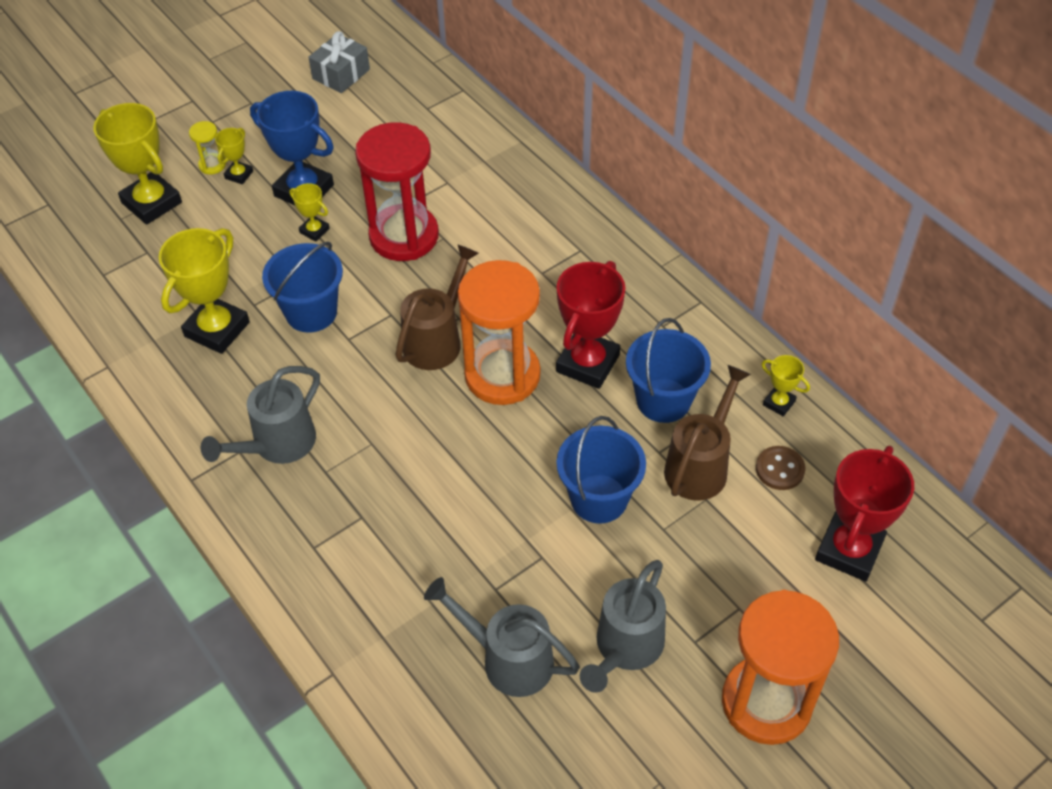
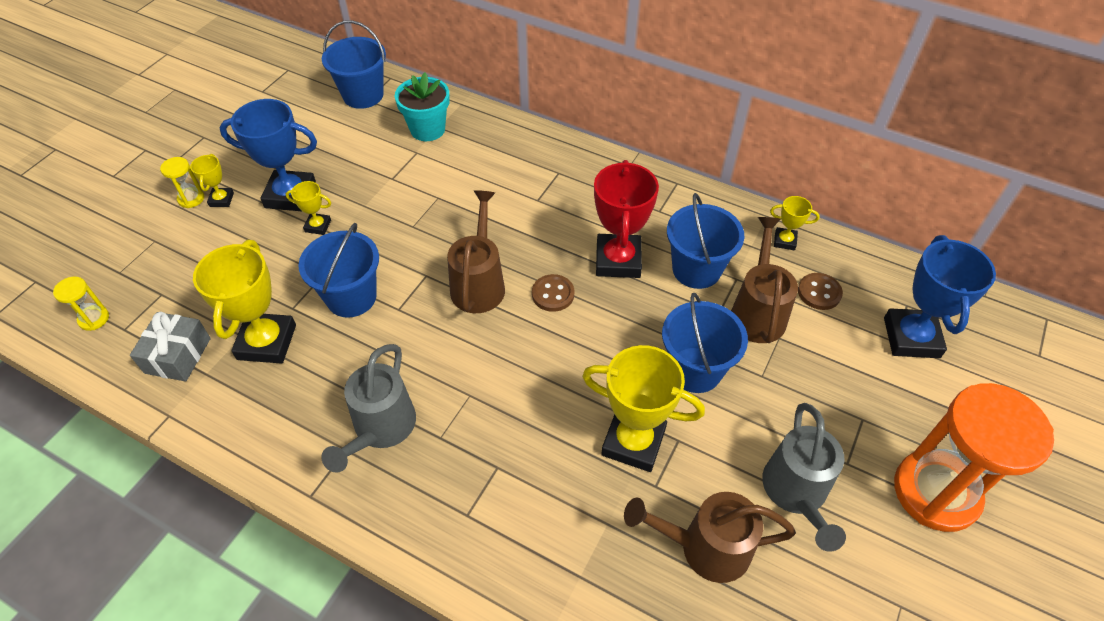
camera: 25 degrees left, 0 degrees up
yellow trophy [93,103,182,225] -> yellow trophy moved to [582,345,705,472]
grey gift [308,31,370,93] -> grey gift moved to [130,312,211,382]
red hourglass [355,122,439,261] -> none
grey watering can [424,577,580,697] -> brown watering can [624,492,796,583]
orange hourglass [458,260,541,405] -> brown button [532,274,574,312]
red trophy [815,446,914,581] -> blue trophy [884,235,996,358]
none -> yellow hourglass [53,277,109,331]
none -> blue bucket [322,20,386,109]
none -> turquoise flower pot [395,72,450,141]

